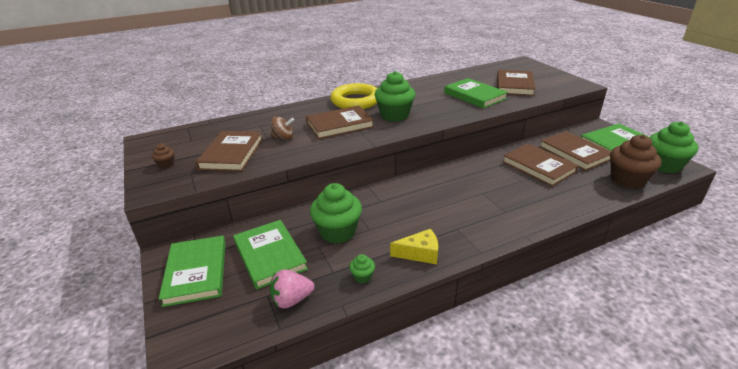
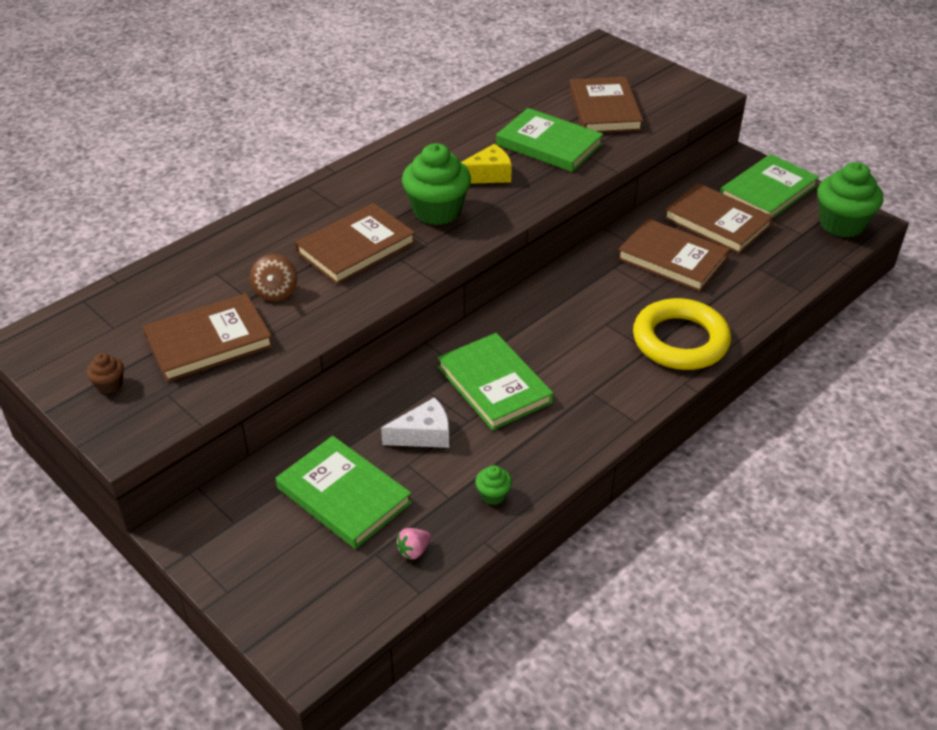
camera: 20 degrees left, 10 degrees up
green book [159,236,226,307] -> green book moved to [438,333,553,430]
brown book [196,131,263,171] -> brown book turned 75 degrees clockwise [143,293,273,382]
pink strawberry [270,269,314,308] -> pink strawberry [396,528,431,559], size x0.60
brown spinning top [271,116,294,140] -> brown spinning top turned 105 degrees clockwise [250,254,297,301]
green cupcake [310,183,362,244] -> white cheese [381,397,449,448]
yellow ring [330,83,377,109] -> yellow ring moved to [633,298,731,370]
yellow cheese [390,229,438,264] -> yellow cheese moved to [461,144,512,184]
brown cupcake [610,135,661,189] -> none

